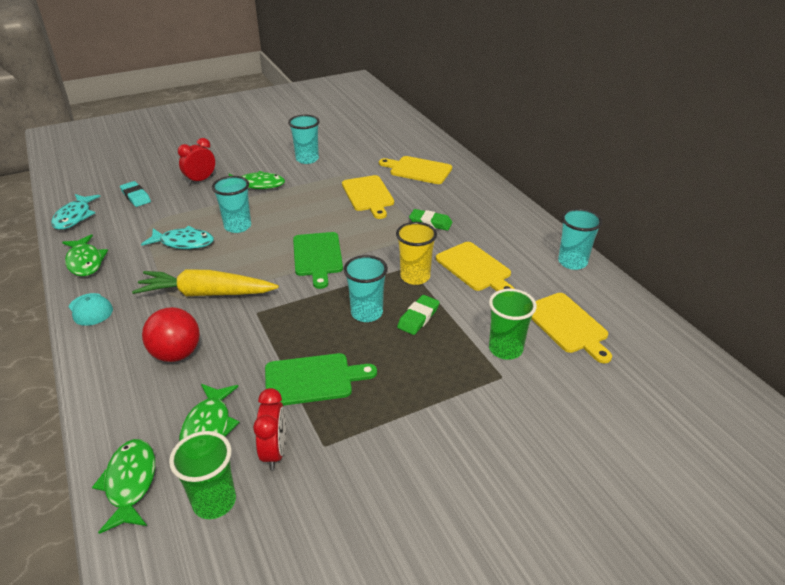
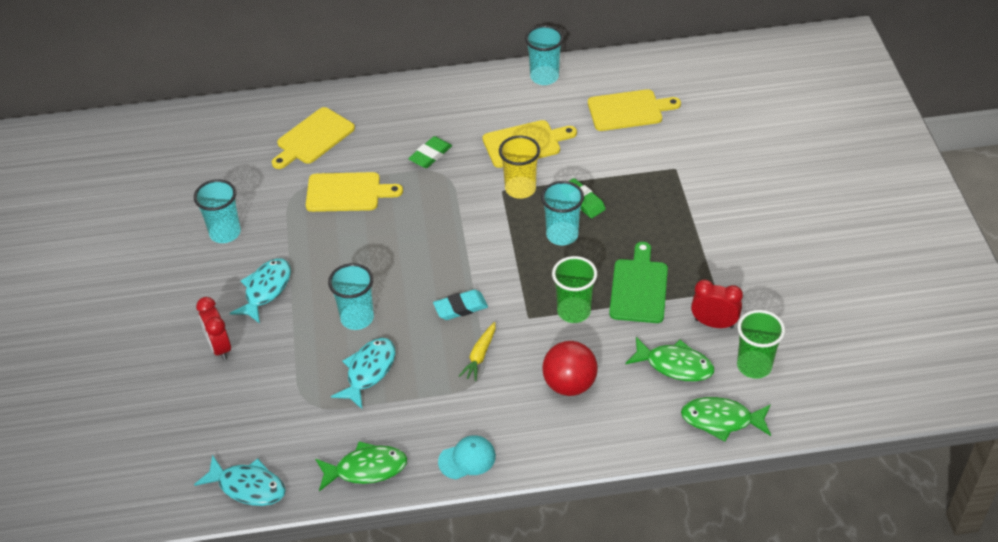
camera: 70 degrees left, 10 degrees up
turquoise eraser [120,181,151,207] -> turquoise eraser moved to [433,290,488,320]
yellow carrot [132,269,279,296] -> yellow carrot [459,322,495,381], size x0.48
green fish [229,171,285,189] -> turquoise fish [230,258,291,324]
green cutting board [293,232,343,289] -> none
green cup [489,289,537,360] -> green cup moved to [552,256,597,323]

